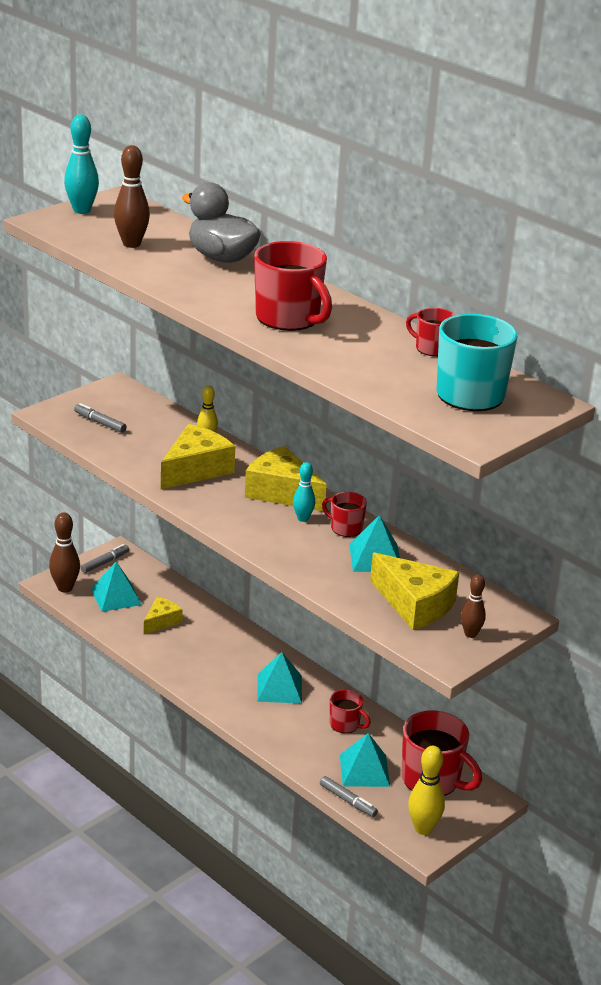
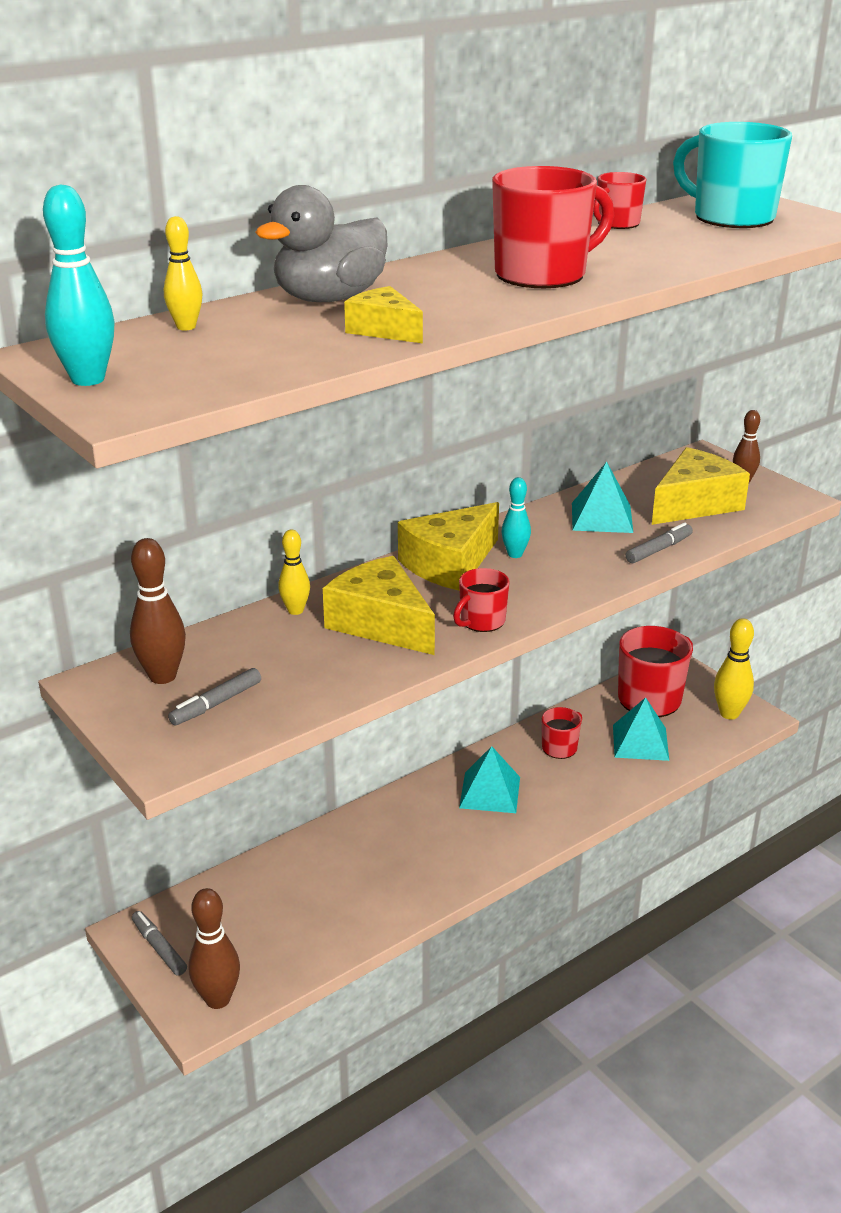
camera: 80 degrees left, 0 degrees up
turquoise pyramid [91,562,142,612] -> none
brown bowling pin [114,145,150,248] -> brown bowling pin moved to [130,538,186,684]
yellow cheese [144,597,183,634] -> yellow cheese moved to [344,286,423,343]
grey marker [320,776,378,817] -> grey marker moved to [626,523,693,563]
red mug [322,492,367,537] -> red mug moved to [453,568,510,632]
none -> yellow bowling pin [164,216,202,330]

